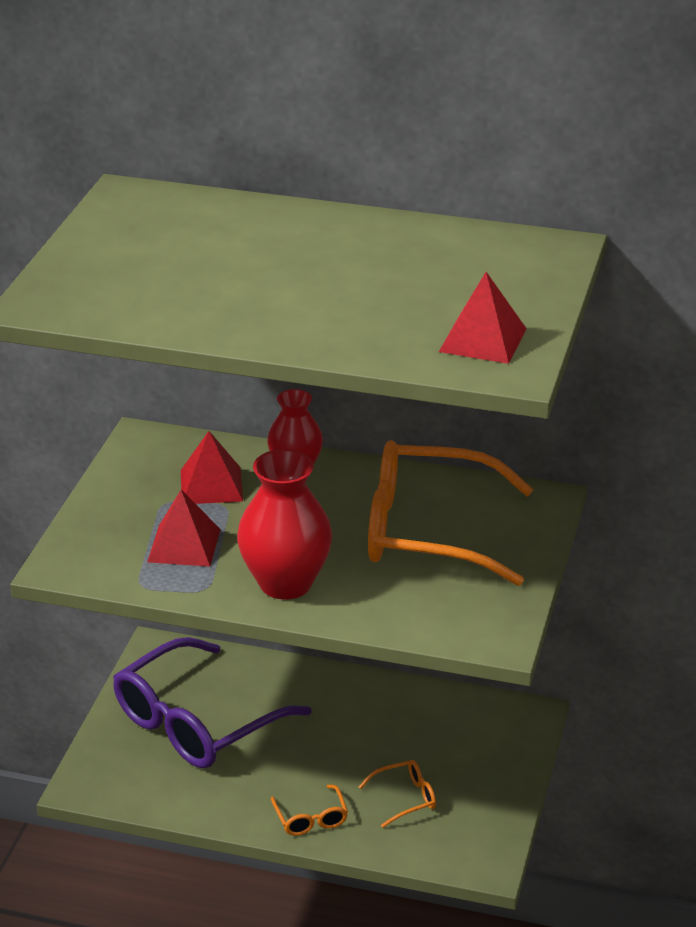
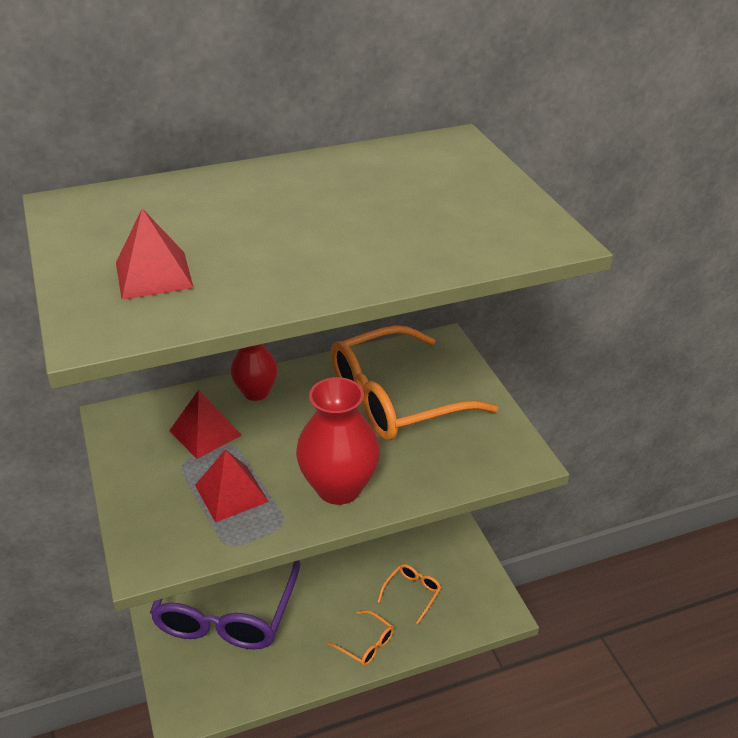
camera: 35 degrees left, 5 degrees up
red pyramid [439,272,527,364] -> red pyramid moved to [116,208,194,300]

